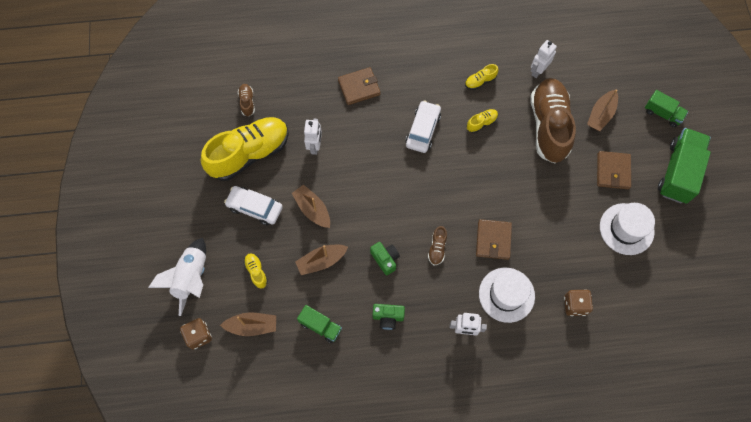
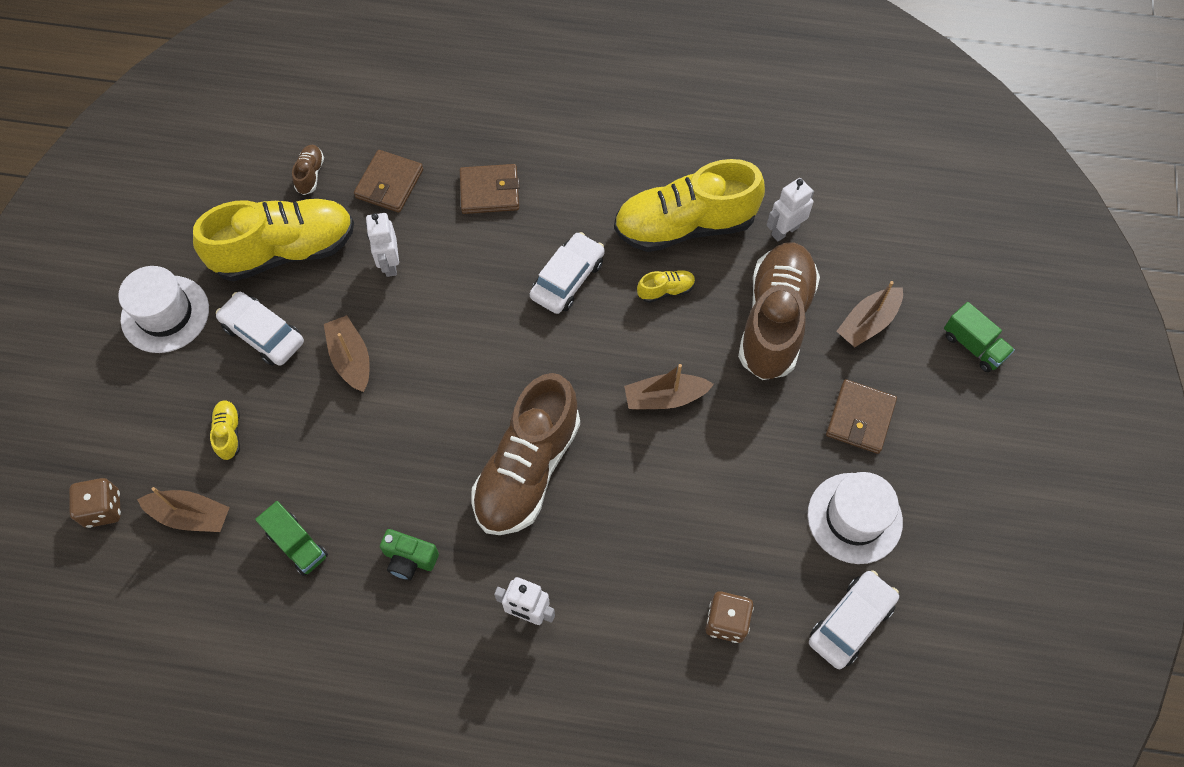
camera: 15 degrees right, 5 degrees down
white rocket [148,238,206,316] -> none
brown boat [295,245,348,275] -> brown boat moved to [624,364,714,410]
white robot [304,119,322,155] -> white robot turned 150 degrees clockwise [366,213,399,277]
green camera [370,242,400,275] -> none
brown shoe [428,226,447,265] -> brown shoe [471,373,580,535], size x2.49
yellow shoe [465,64,499,90] -> yellow shoe [614,159,765,252], size x2.49
brown wallet [476,219,512,260] -> brown wallet moved to [354,150,423,213]
white hat [479,268,535,323] -> white hat moved to [118,266,209,353]
green truck [658,128,711,204] -> none
none -> white car [809,571,899,669]

